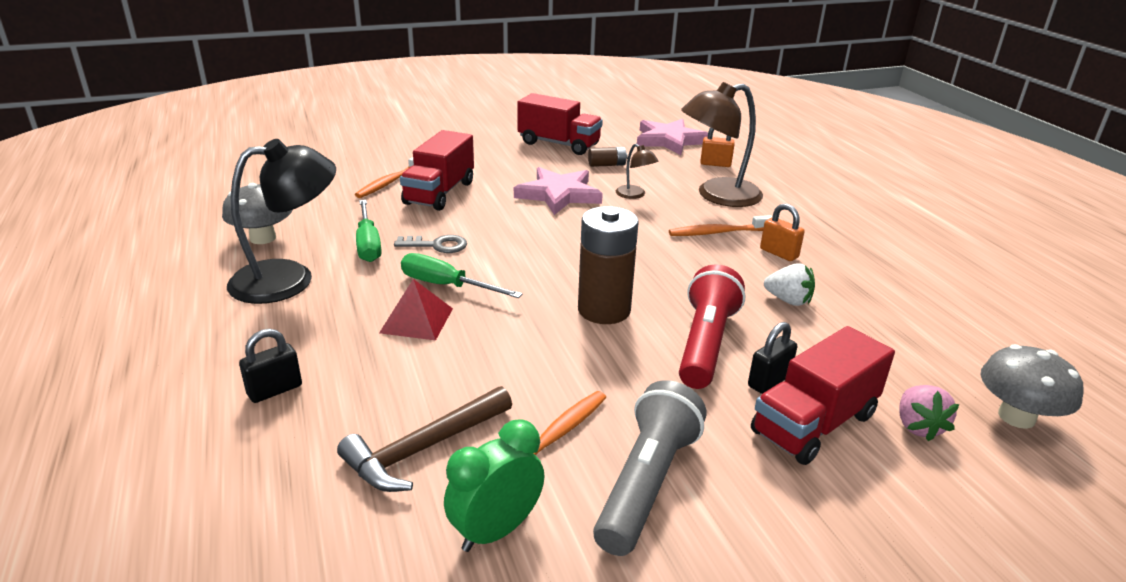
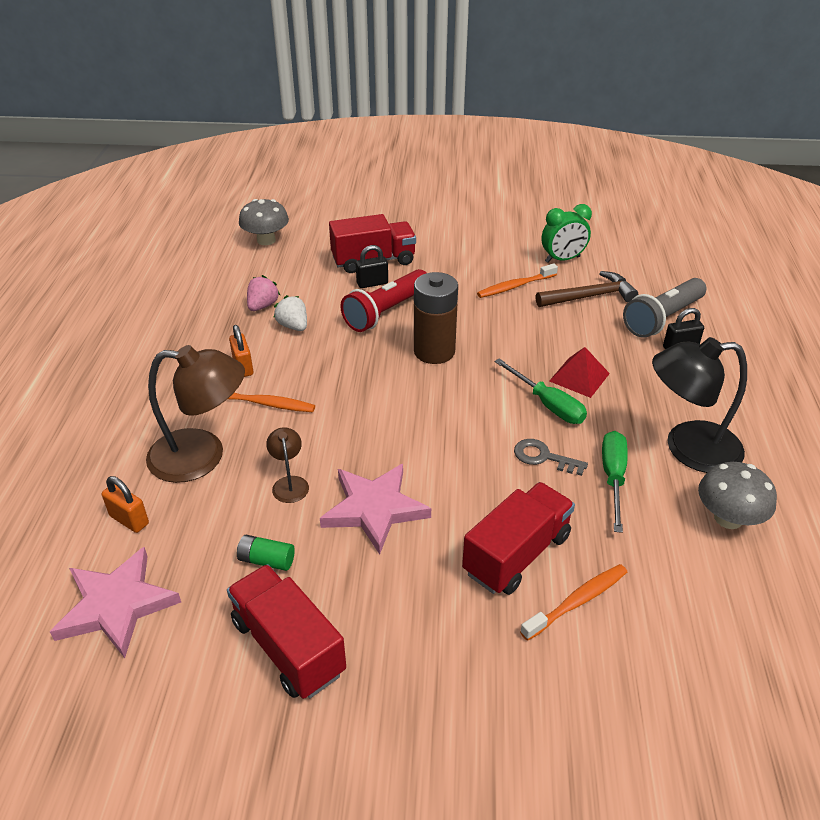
camera: 155 degrees left, 10 degrees up
brown battery [588,147,628,167] -> green battery [237,535,295,571]
grey flashlight [593,380,706,556] -> grey flashlight moved to [623,278,706,338]
pink strawberry [900,385,959,441] -> pink strawberry moved to [247,275,280,311]

